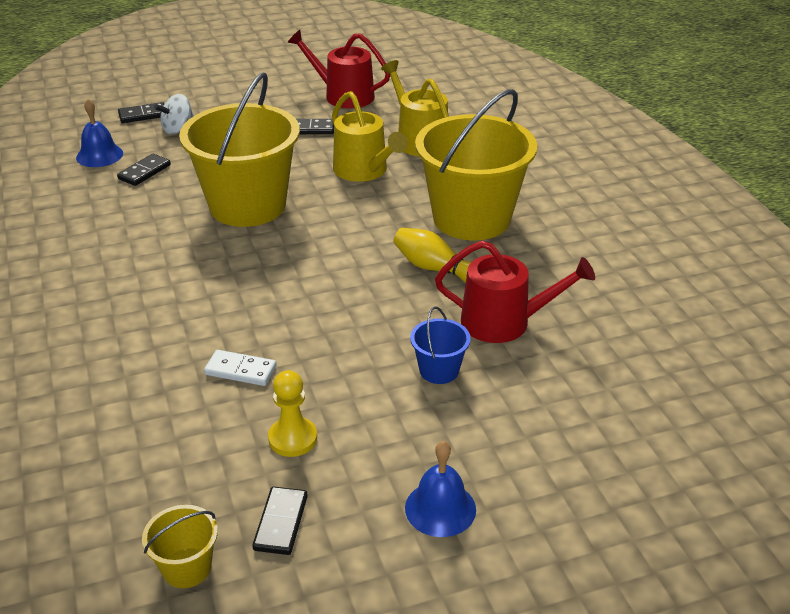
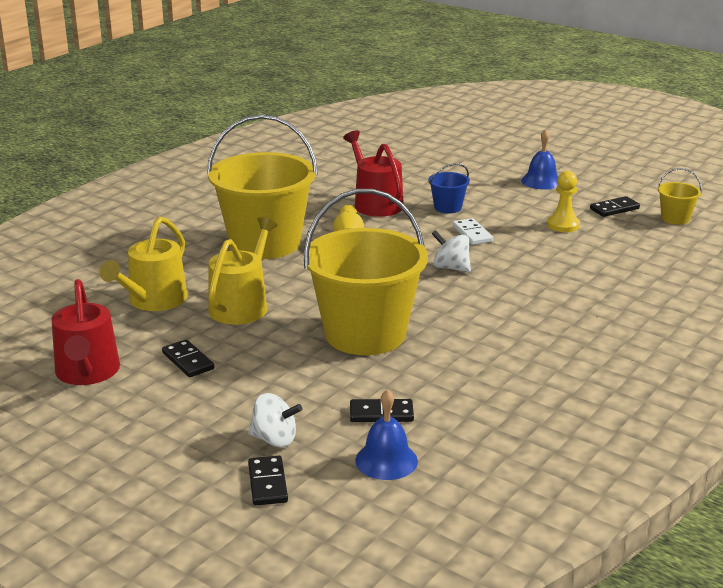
camera: 125 degrees left, 10 degrees down
black domino [118,102,164,123] -> black domino turned 45 degrees clockwise [248,456,288,506]
white domino [204,350,276,386] -> white domino moved to [453,218,493,245]
none -> white spinning top [432,230,471,272]

